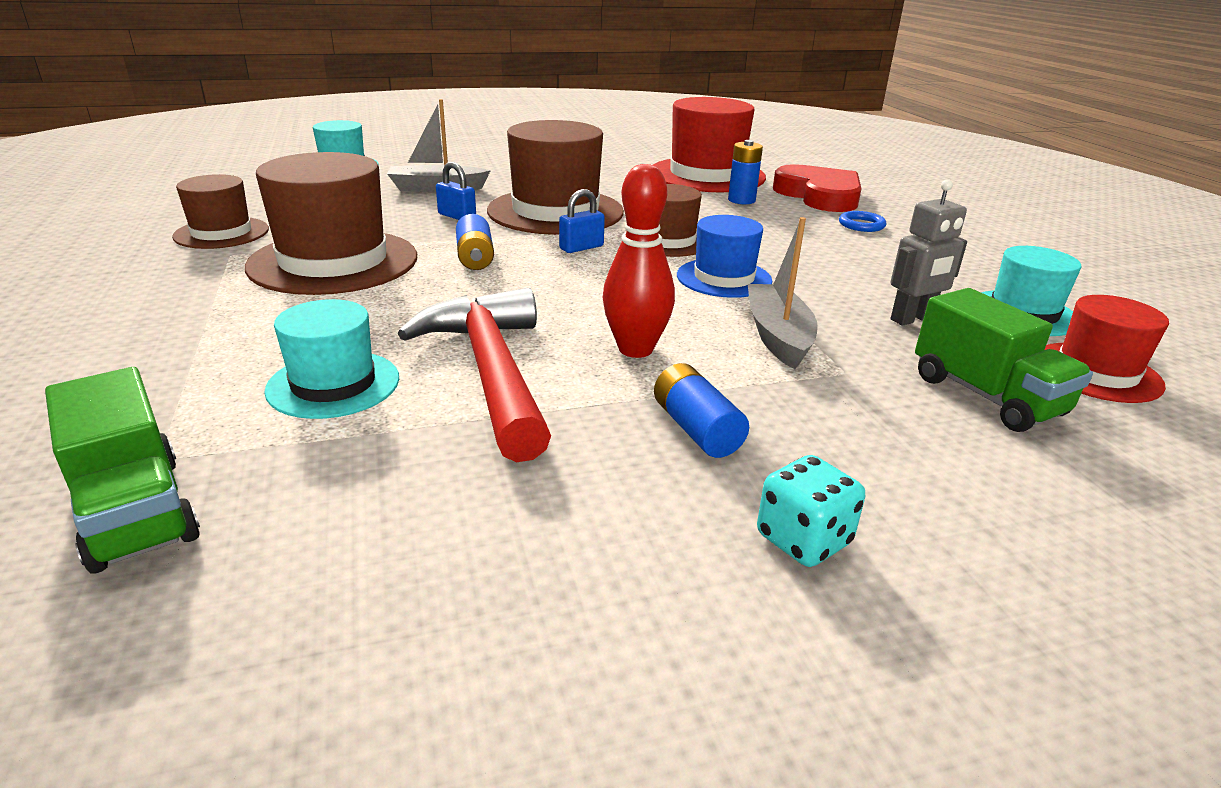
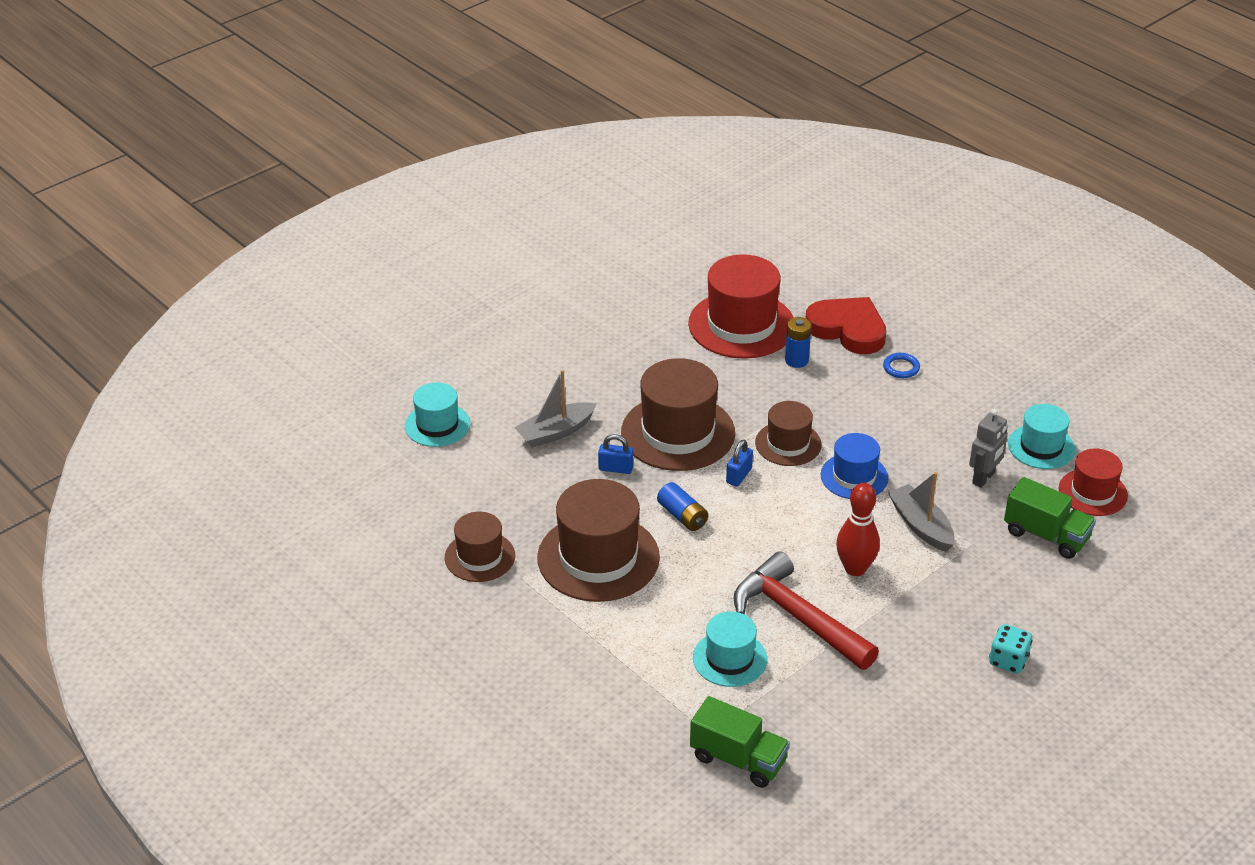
camera: 25 degrees left, 10 degrees up
blue battery [654,363,749,458] -> none

